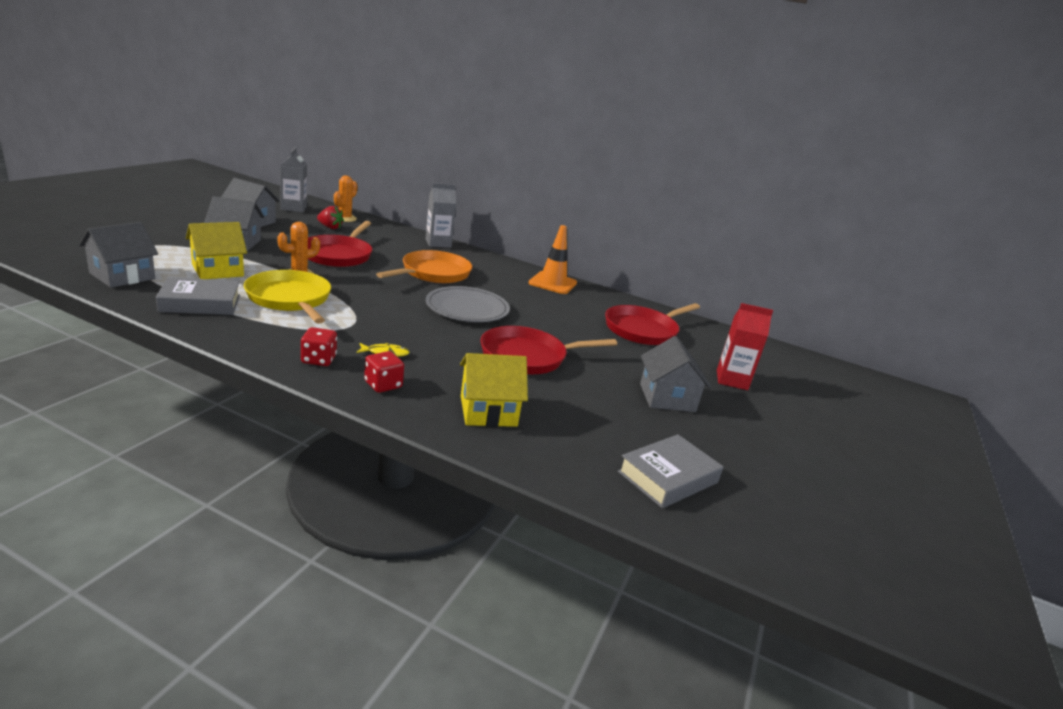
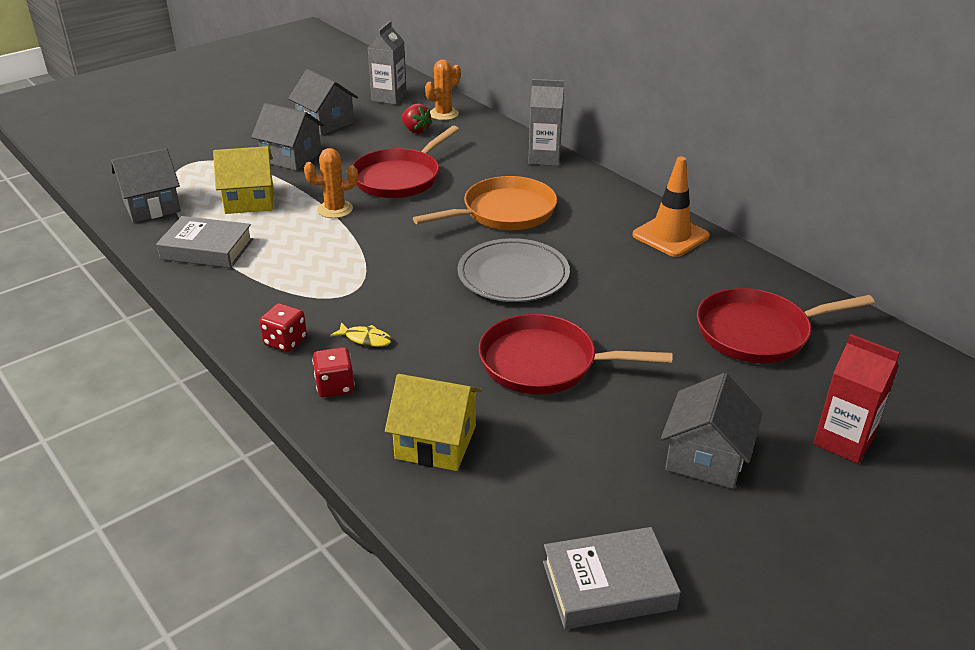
camera: 30 degrees right, 10 degrees up
yellow pan [244,270,331,324] -> none

